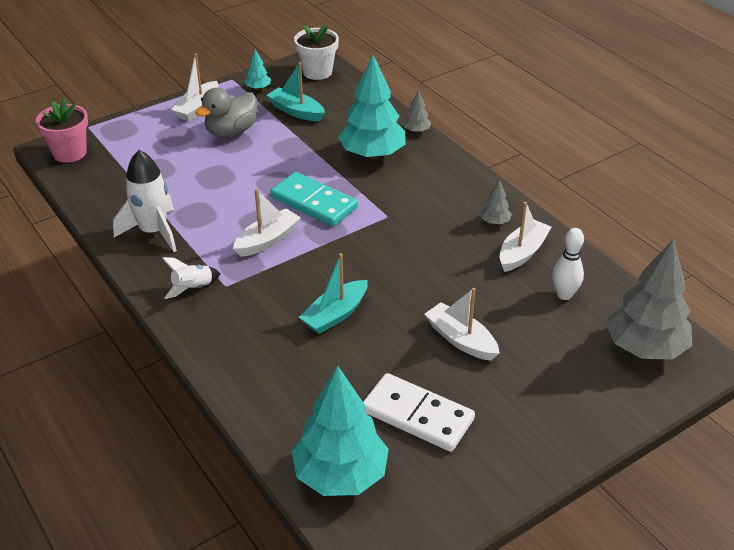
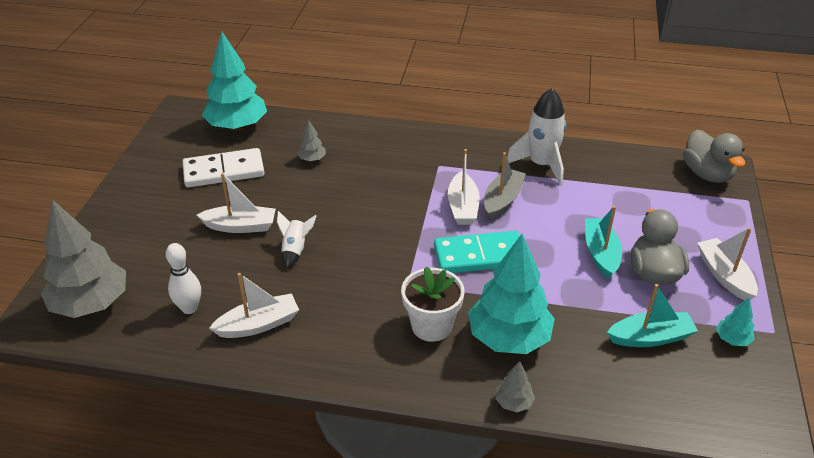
camera: 135 degrees right, 0 degrees up
pink flower pot [36,99,88,163] -> grey duck [683,130,745,183]
white rocket [162,257,220,299] -> white rocket moved to [277,211,316,269]
white flower pot [294,24,339,80] -> white flower pot moved to [401,266,465,342]
turquoise boat [299,253,368,334] -> turquoise boat moved to [585,206,622,279]
grey tree [480,179,512,224] -> grey tree moved to [297,120,326,162]
white boat [500,202,551,272] -> white boat turned 105 degrees counterclockwise [209,273,299,338]
none -> grey boat [484,152,526,220]

